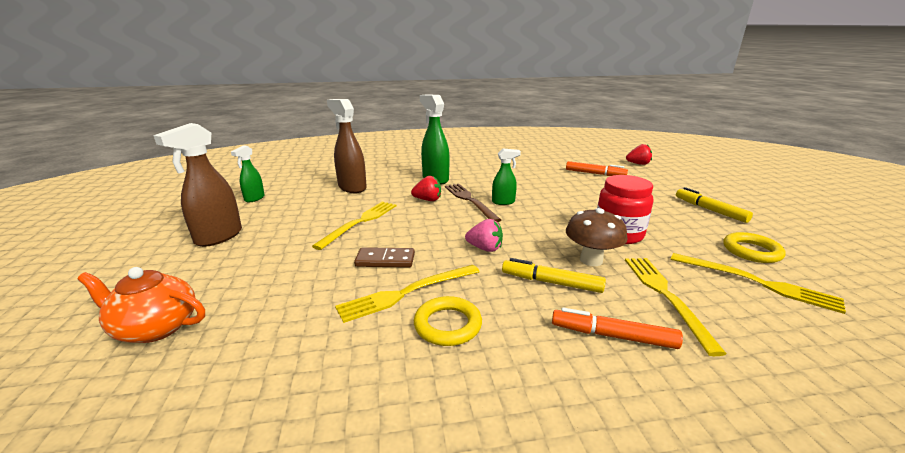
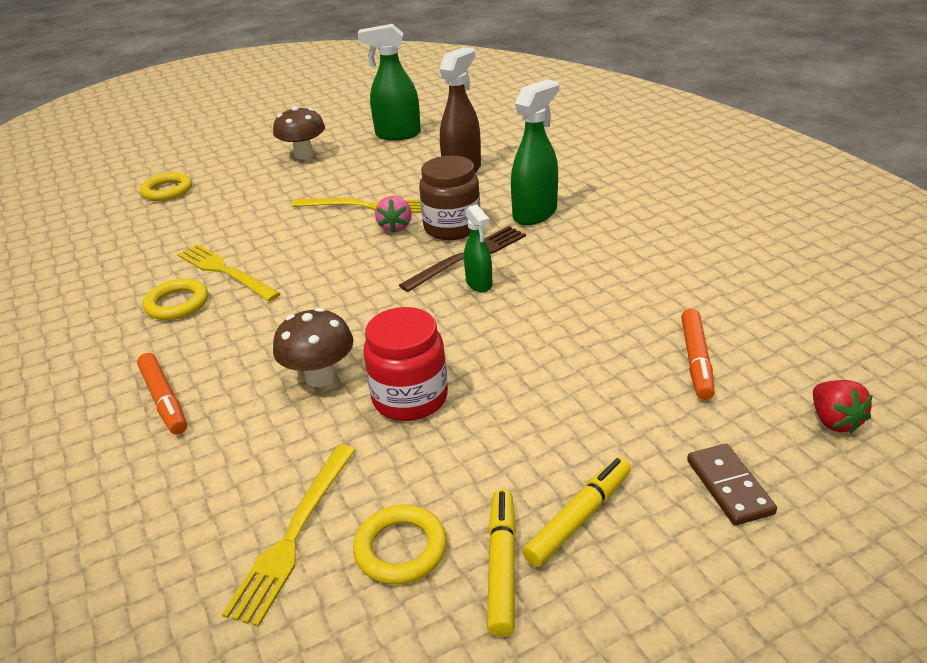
camera: 75 degrees right, 10 degrees up
orange teapot [77,267,205,343] -> yellow ring [140,172,192,201]
brown spray bottle [153,123,242,247] -> brown mushroom [273,106,325,159]
green spray bottle [231,145,265,202] -> green spray bottle [358,24,421,140], size x1.73
brown domino [354,247,415,268] -> brown domino moved to [687,444,777,526]
red strawberry [411,176,441,201] -> brown jar [419,156,481,240]
pink strawberry [465,219,503,252] -> pink strawberry moved to [375,196,412,233]
yellow marker [502,258,606,293] -> yellow marker moved to [487,489,516,637]
orange marker [552,307,683,349] -> orange marker turned 150 degrees clockwise [137,353,187,435]
yellow fork [625,258,727,356] -> none

